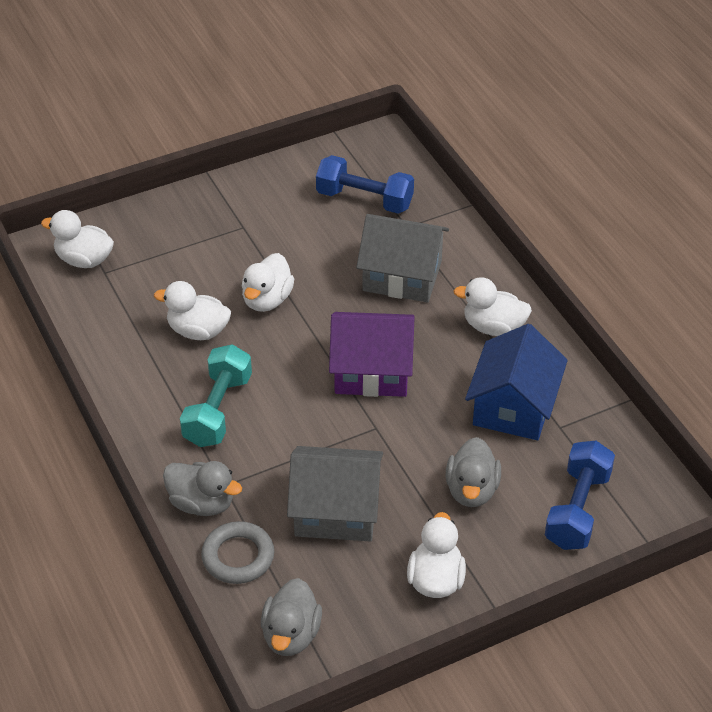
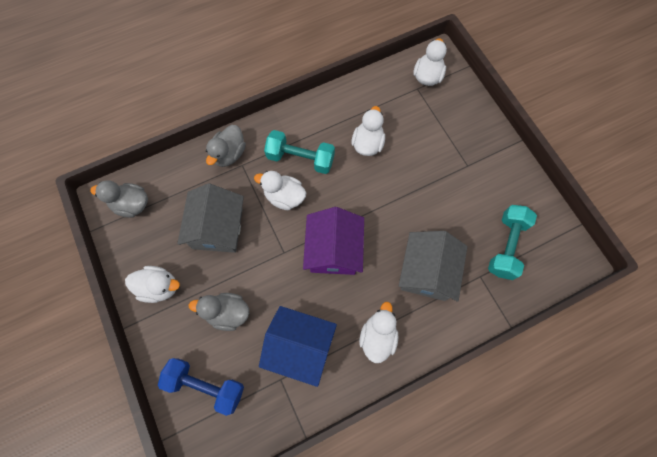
camera: 90 degrees right, 25 degrees up
grey ring [201,521,274,584] -> none
white duck [241,253,294,312] -> white duck moved to [254,171,306,210]
blue dumbbell [316,155,414,214] -> turquoise dumbbell [488,205,537,280]

